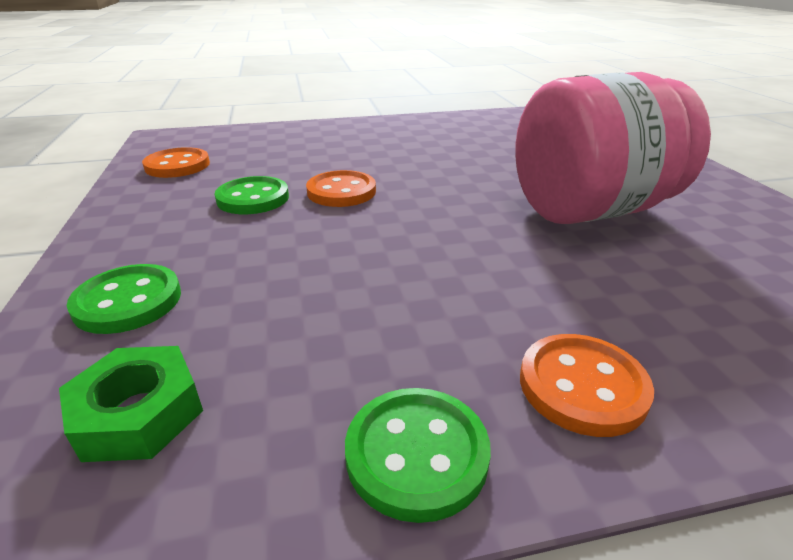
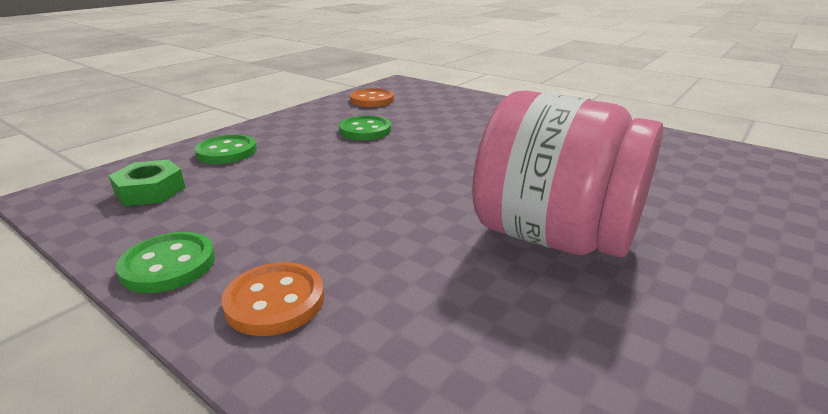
camera: 50 degrees right, 5 degrees down
orange button [306,170,376,207] -> none

